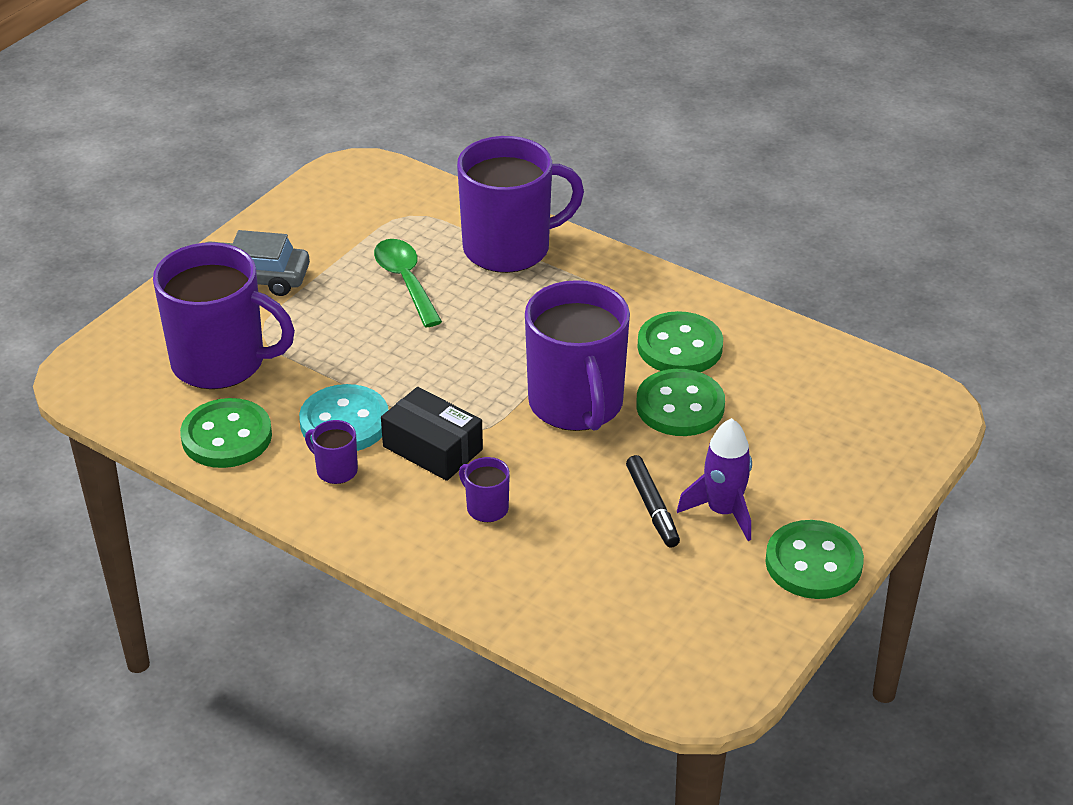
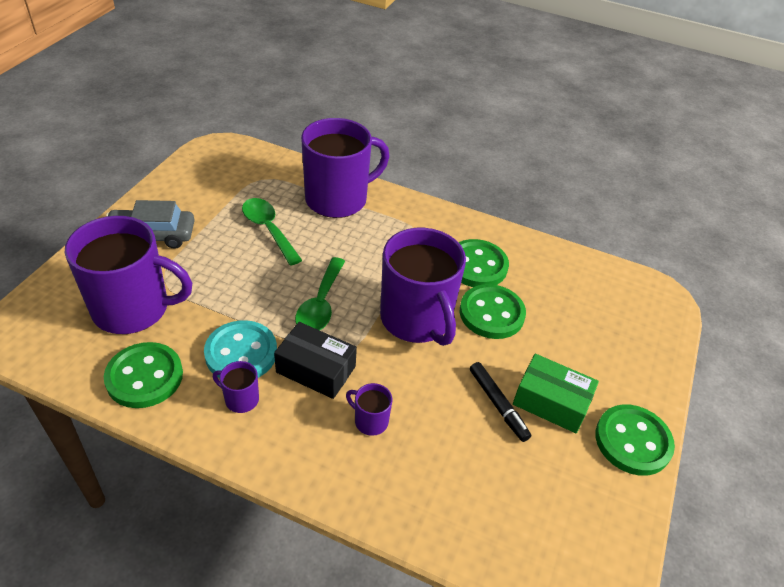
camera: 15 degrees left, 5 degrees up
purple rocket [677,418,752,541] -> green box [513,354,599,433]
none -> green spoon [295,257,345,330]

